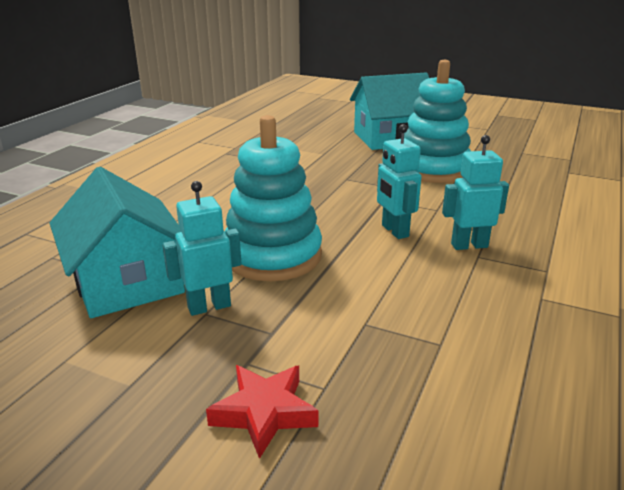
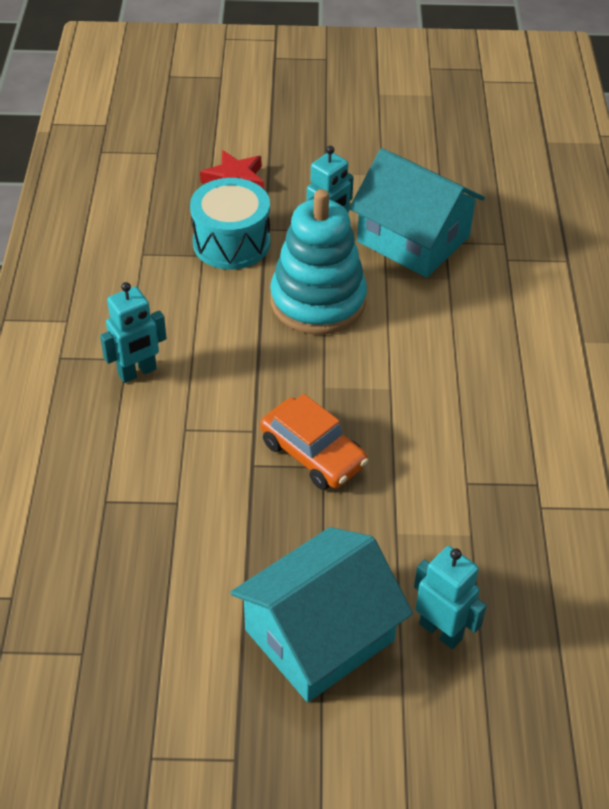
camera: 155 degrees right, 20 degrees up
turquoise robot [377,124,422,239] -> turquoise robot moved to [414,546,487,649]
turquoise stacking toy [404,60,471,183] -> none
none -> turquoise drum [190,178,270,269]
none -> orange car [260,394,368,490]

